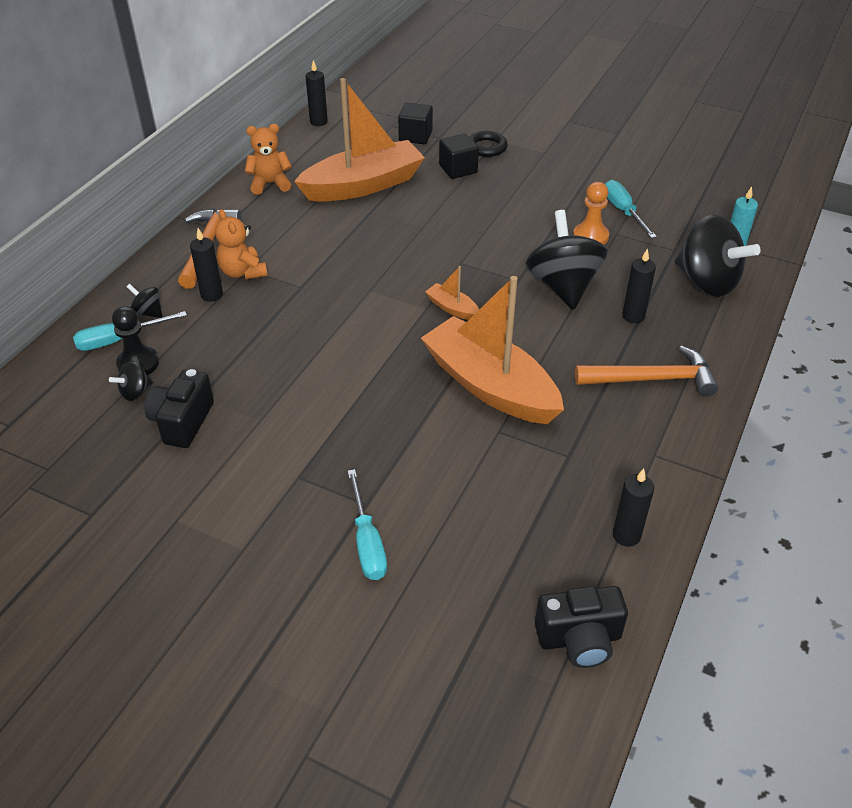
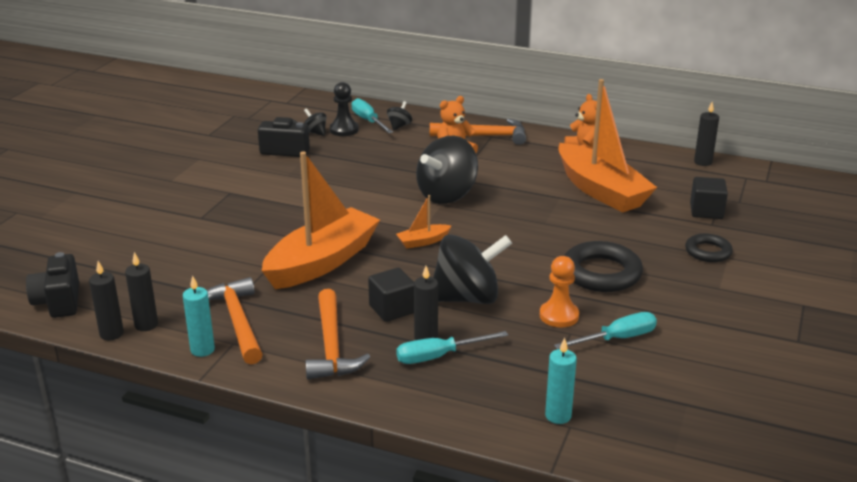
camera: 85 degrees right, 15 degrees down
black candle [190,228,223,302] -> black candle moved to [89,261,124,340]
turquoise screwdriver [348,469,387,580] -> turquoise screwdriver moved to [396,331,508,364]
orange boat [425,266,479,320] -> orange boat turned 150 degrees counterclockwise [396,195,451,249]
black cube [439,133,479,179] -> black cube moved to [368,268,414,322]
black spinning top [674,215,761,297] -> black spinning top moved to [416,136,478,204]
none -> turquoise candle [183,275,215,357]
none -> orange hammer [207,277,263,364]
none -> black ring [564,241,643,292]

